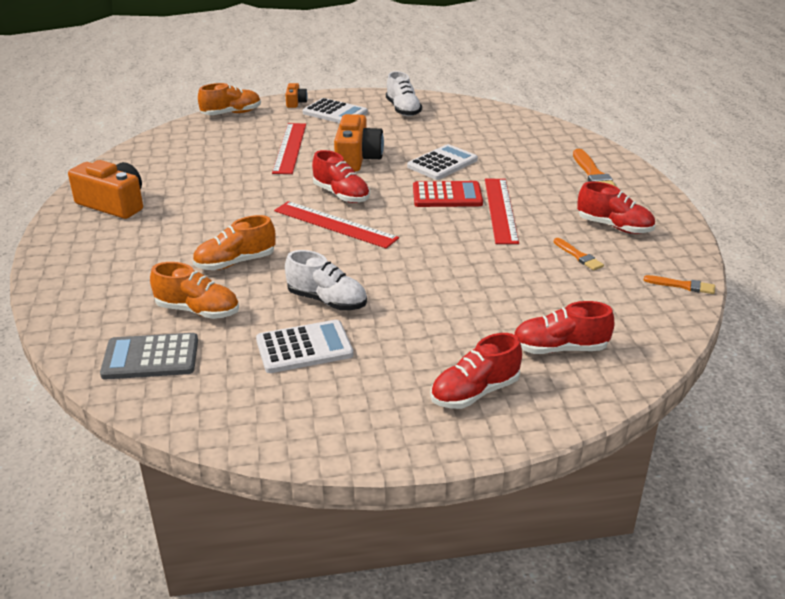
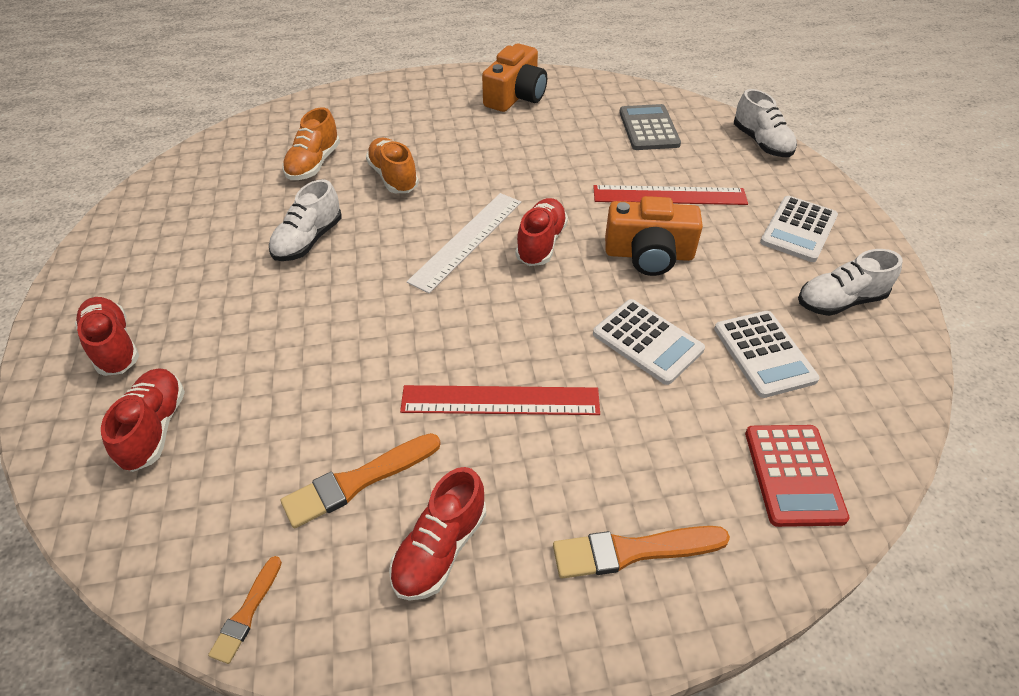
camera: 90 degrees right, 15 degrees up
grey calculator [100,333,198,379] -> grey calculator moved to [619,104,681,150]
orange shoe [198,83,261,115] -> white shoe [734,89,797,157]
white calculator [256,320,354,373] -> white calculator moved to [714,311,820,398]
red ruler [274,201,399,248] -> white ruler [407,193,521,294]
orange camera [285,83,308,108] -> none
red shoe [312,150,370,203] -> red shoe turned 150 degrees clockwise [515,198,568,266]
red calculator [413,181,483,207] -> red calculator moved to [745,425,849,527]
orange brush [554,238,604,270] -> orange brush [281,433,441,528], size x1.72

